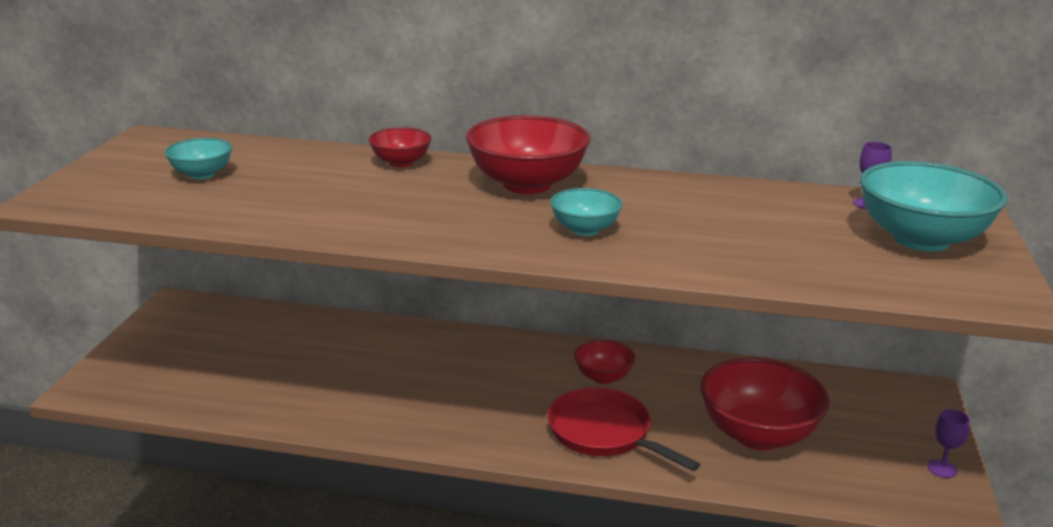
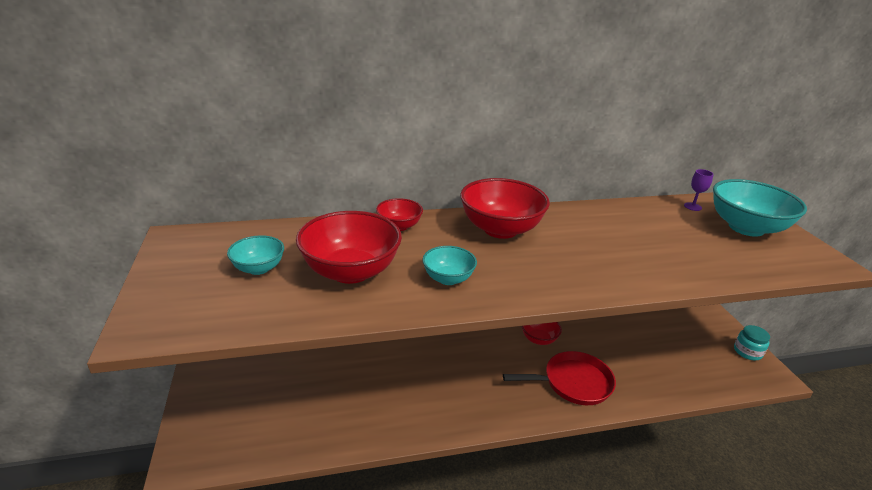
camera: 25 degrees left, 5 degrees up
red pan [547,387,700,471] -> red pan turned 150 degrees clockwise [503,351,616,405]
turquoise bowl [550,188,623,236] -> turquoise bowl moved to [422,246,477,285]
red bowl [700,357,829,450] -> red bowl moved to [296,211,402,284]
purple goblet [927,409,970,478] -> turquoise jar [734,325,770,360]

